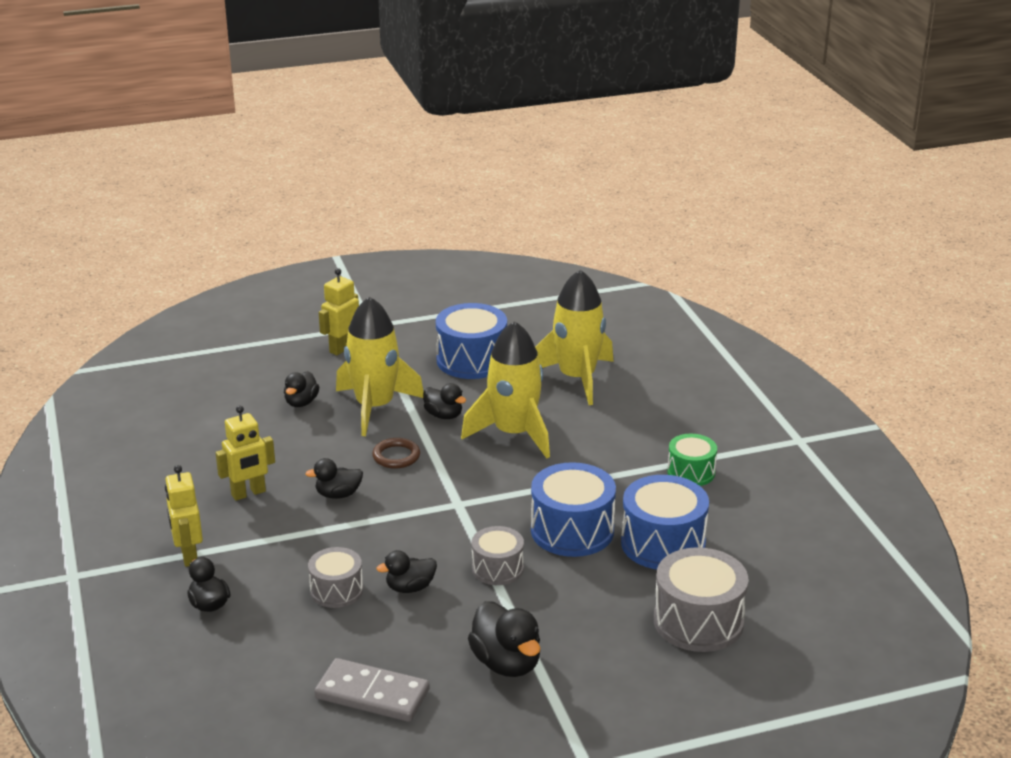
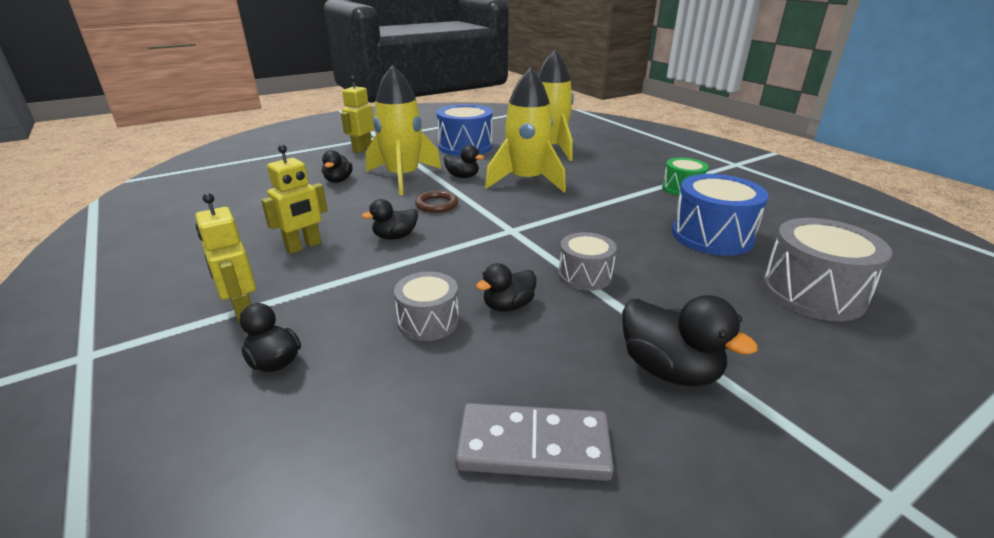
camera: 15 degrees left, 0 degrees up
blue drum [531,462,616,557] -> none

